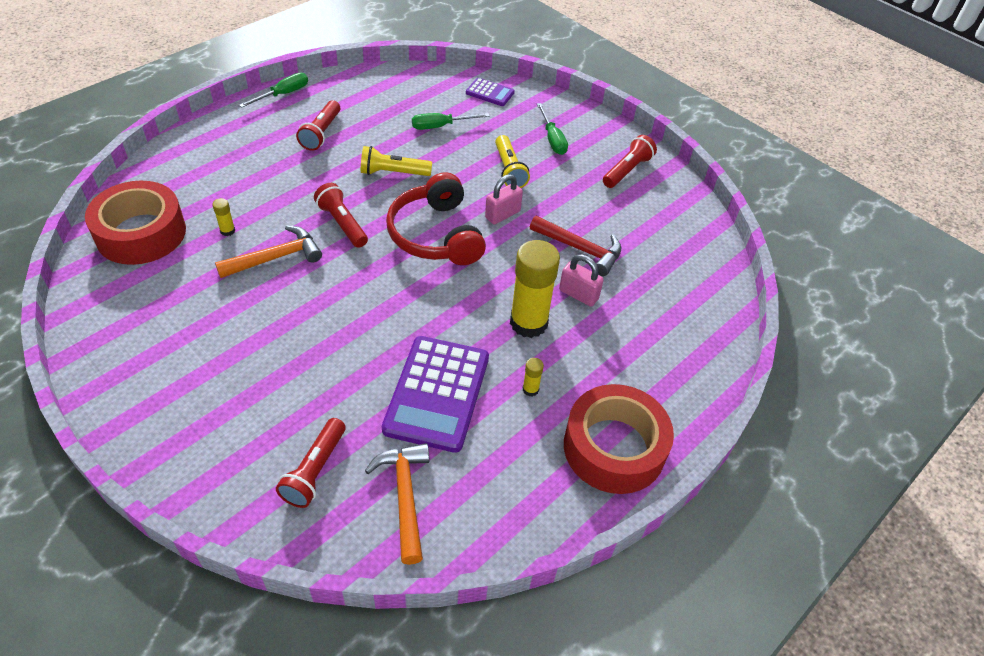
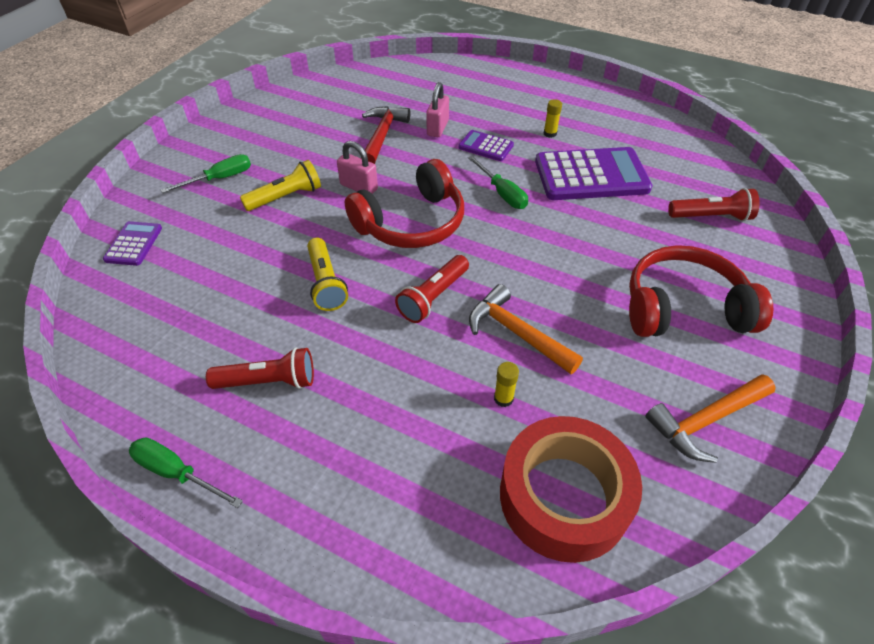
camera: 105 degrees left, 0 degrees up
orange hammer [365,443,430,565] -> orange hammer moved to [645,374,776,463]
green screwdriver [412,113,490,130] -> green screwdriver moved to [468,156,528,209]
yellow glue stick [510,240,560,338] -> purple calculator [458,130,514,161]
red tape [564,384,674,494] -> none
red flashlight [603,135,657,188] -> none
none -> red headphones [629,245,773,337]

